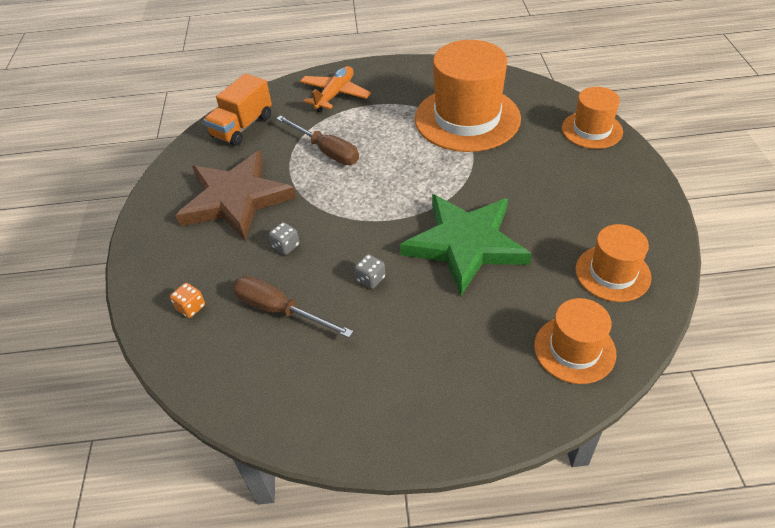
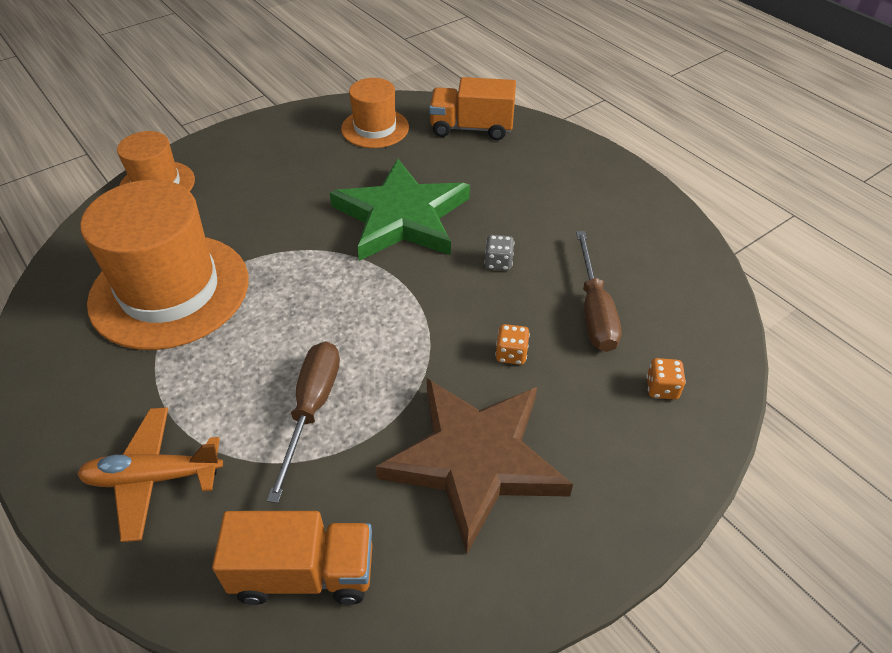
camera: 125 degrees left, 0 degrees up
grey dice [269,222,300,255] -> orange dice [495,324,530,365]
orange hat [534,298,616,384] -> orange truck [429,77,516,140]

